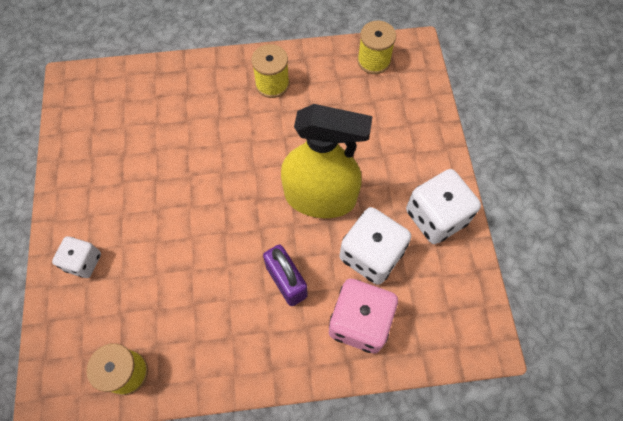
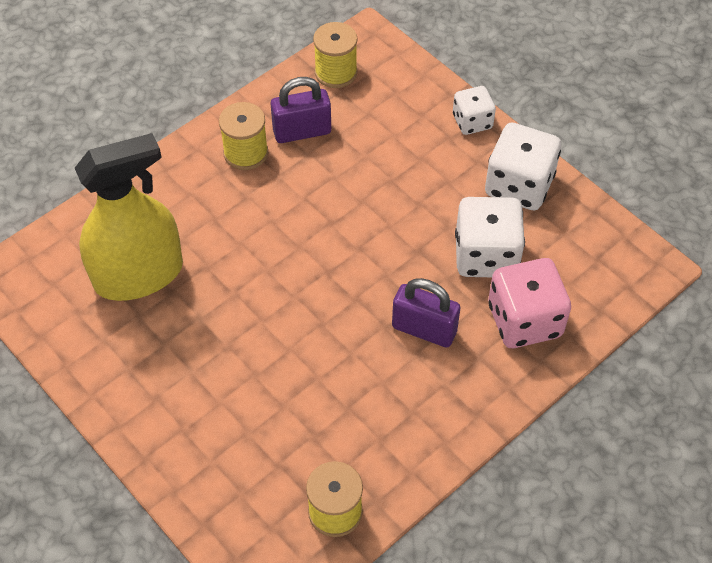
camera: 35 degrees left, 10 degrees down
white dice [52,236,101,278] -> white dice moved to [453,86,496,135]
yellow spray bottle [281,104,373,218] -> yellow spray bottle moved to [75,133,183,301]
none -> purple padlock [271,77,331,143]

